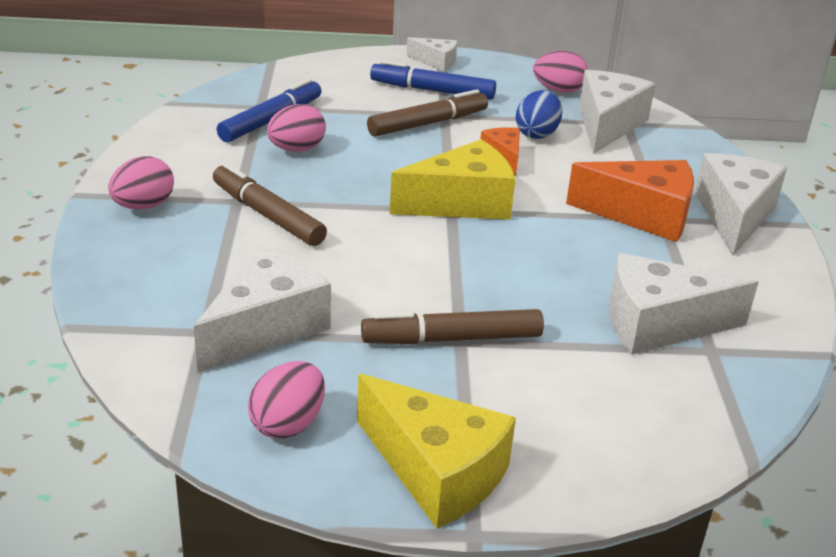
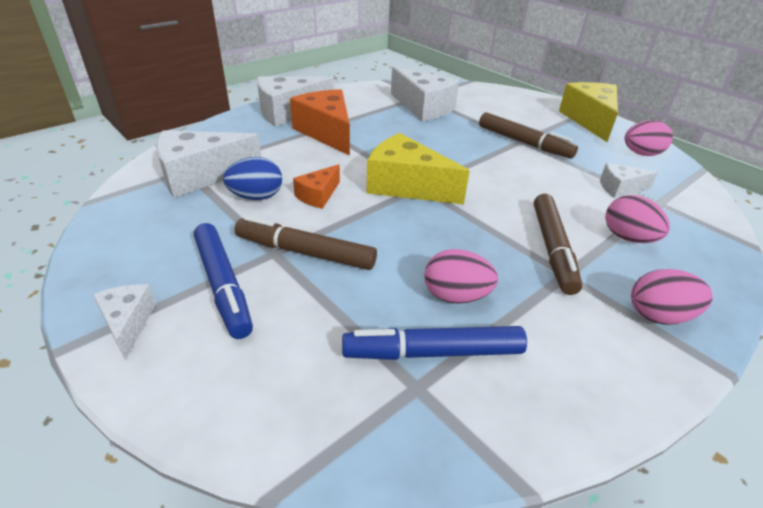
camera: 130 degrees left, 5 degrees up
white cheese [194,246,331,373] -> white cheese [600,163,658,198], size x0.53
pink egg [533,51,588,93] -> pink egg moved to [605,195,670,243]

